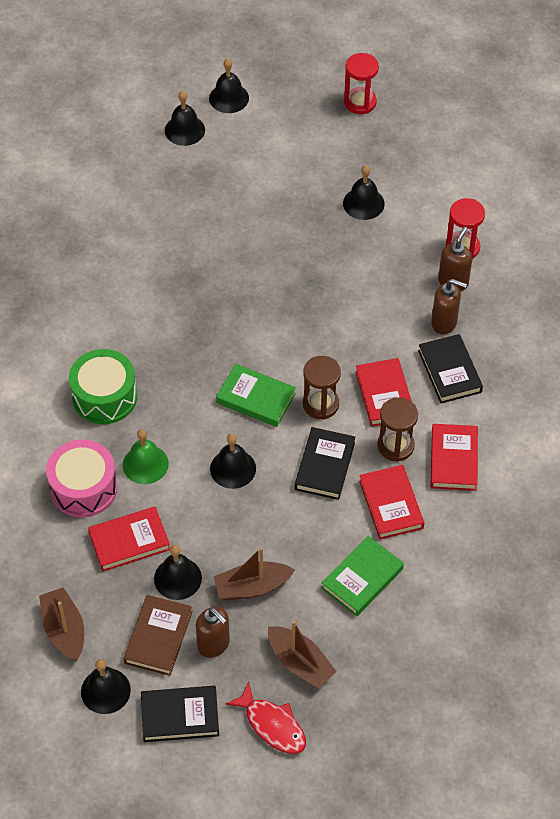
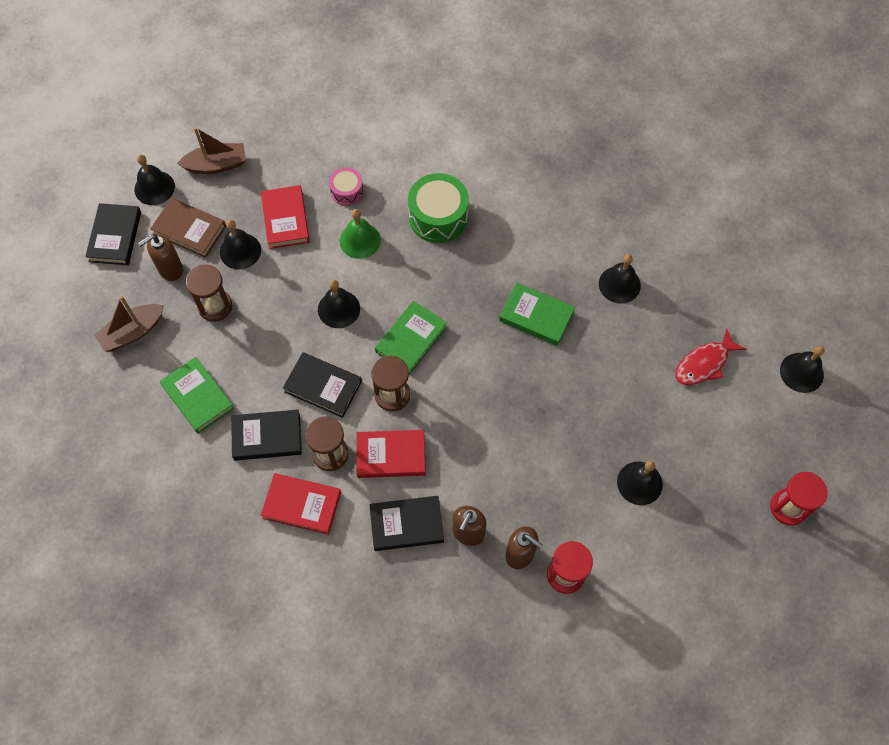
camera: 100 degrees right, 10 degrees up
pink drum [46,439,118,517] -> pink drum [329,167,364,206], size x0.56
black bell [165,91,205,146] -> black bell moved to [599,254,641,303]
brown boat [214,547,295,600] -> brown hourglass [186,265,232,322]
red fish [225,682,306,754] -> red fish moved to [675,328,746,385]
red book [359,465,424,539] -> black book [231,410,302,461]
none -> green book [499,283,575,346]

